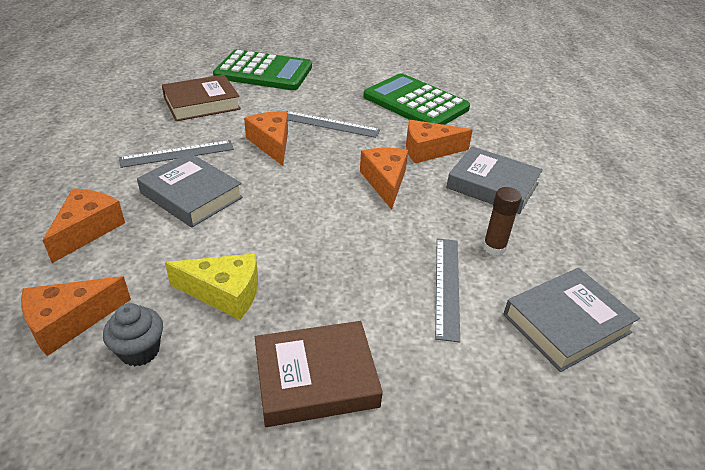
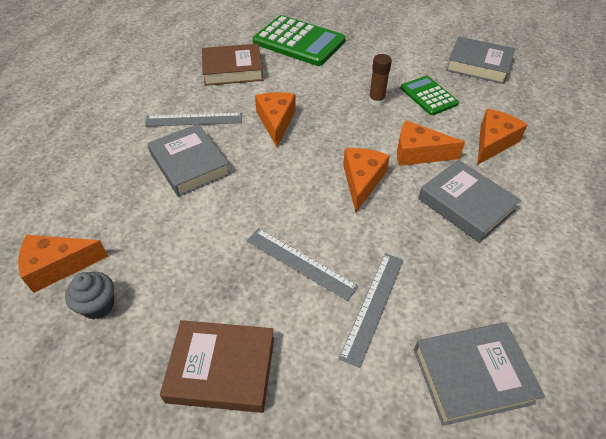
camera: 20 degrees right, 10 degrees up
orange cheese [43,188,125,263] -> orange cheese moved to [477,109,528,165]
yellow cheese [165,253,258,320] -> none
grey ruler [287,111,380,138] -> grey ruler moved to [247,228,359,301]
green calculator [363,73,470,125] -> green calculator [401,76,459,115], size x0.58
brown glue stick [483,187,522,256] -> brown glue stick moved to [368,54,392,106]
none -> grey book [446,37,515,84]

